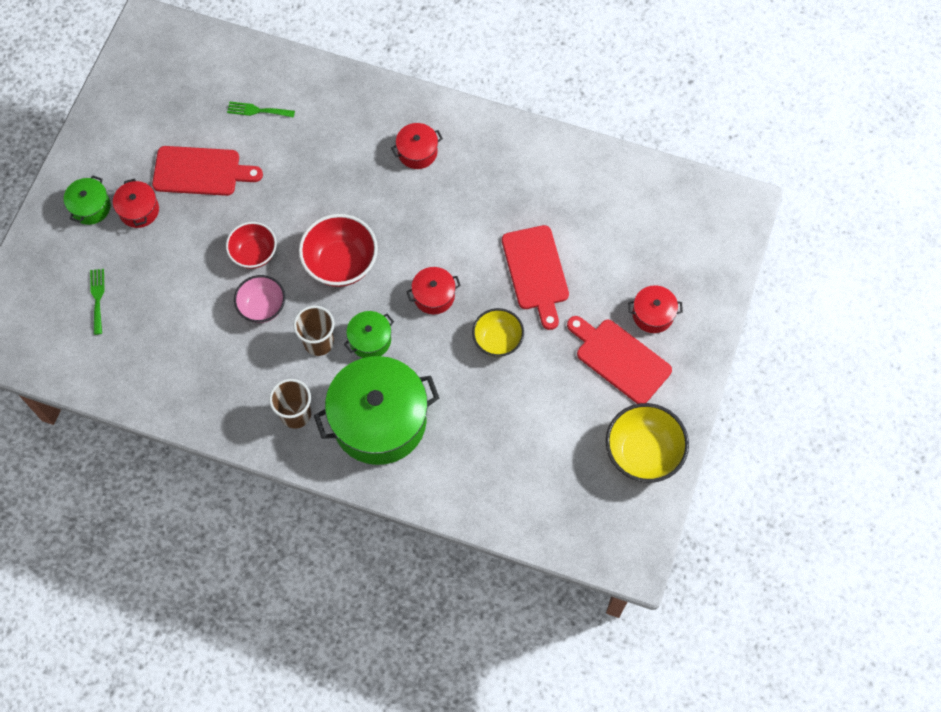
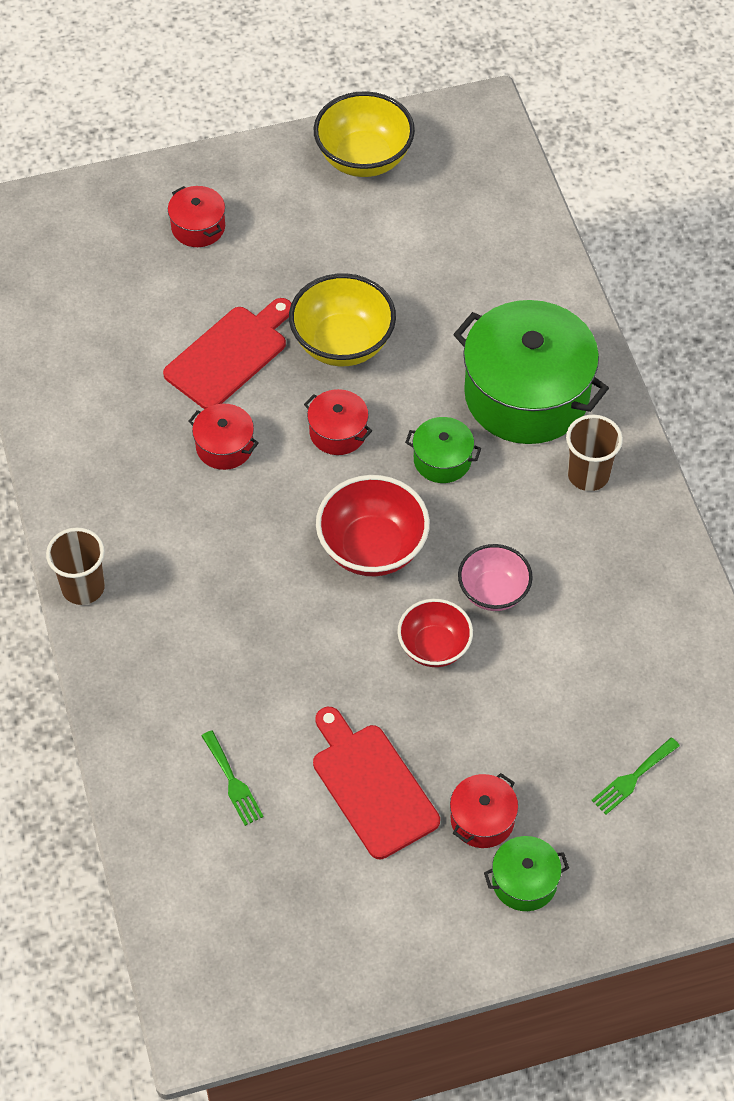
camera: 125 degrees left, 10 degrees down
brown cup [293,306,335,356] -> brown cup moved to [46,527,105,605]
red pot [391,123,443,169] -> red pot moved to [188,404,259,470]
yellow bowl [472,308,524,357] -> yellow bowl [289,273,396,366], size x1.54
red cutting board [567,316,672,404] -> none

